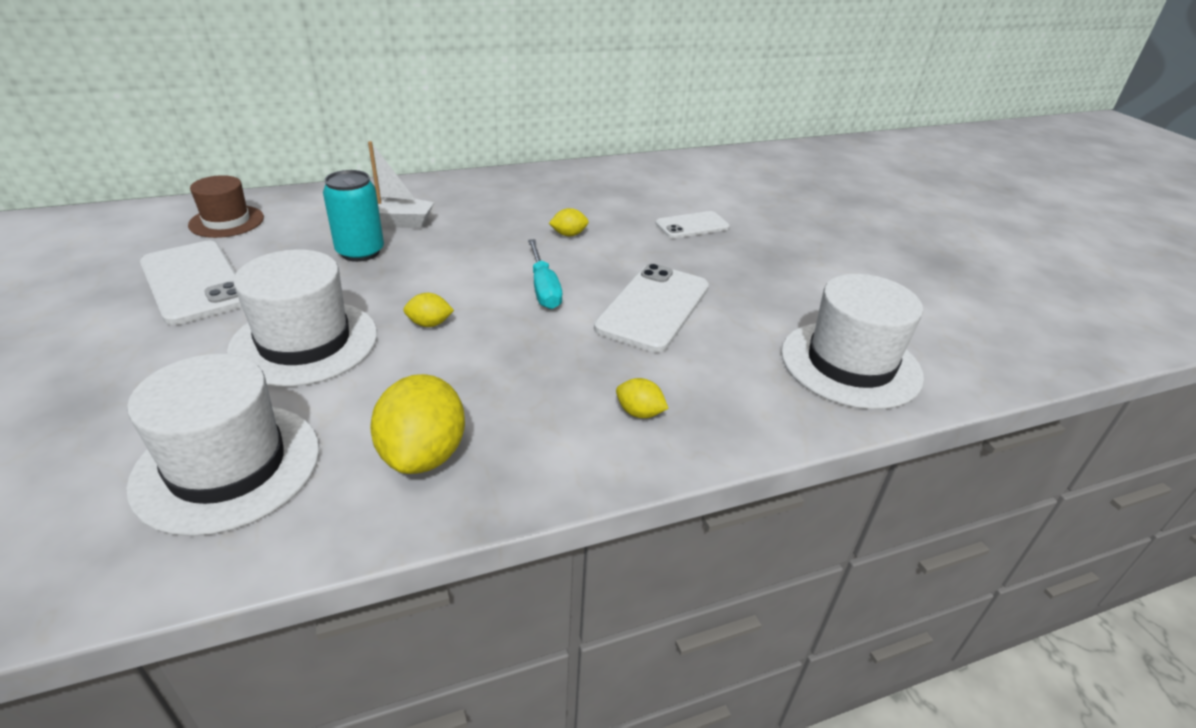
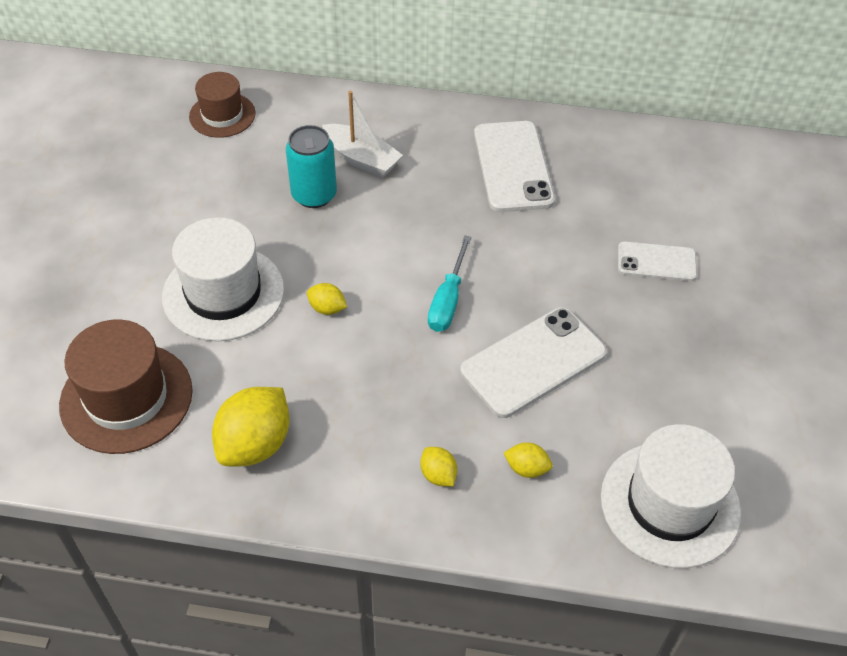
camera: 30 degrees right, 15 degrees up
white hat [126,354,320,536] -> brown hat [59,319,193,454]
white phone [140,241,242,325] -> white phone moved to [474,121,555,212]
yellow lemon [549,208,589,236] -> yellow lemon moved to [504,442,553,478]

